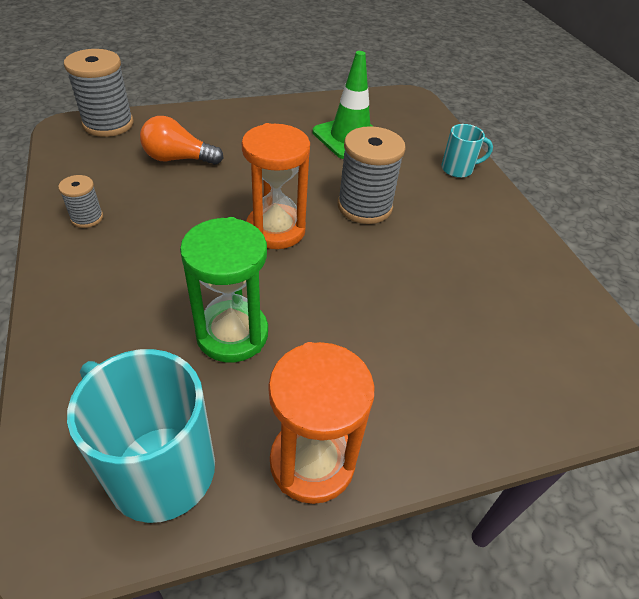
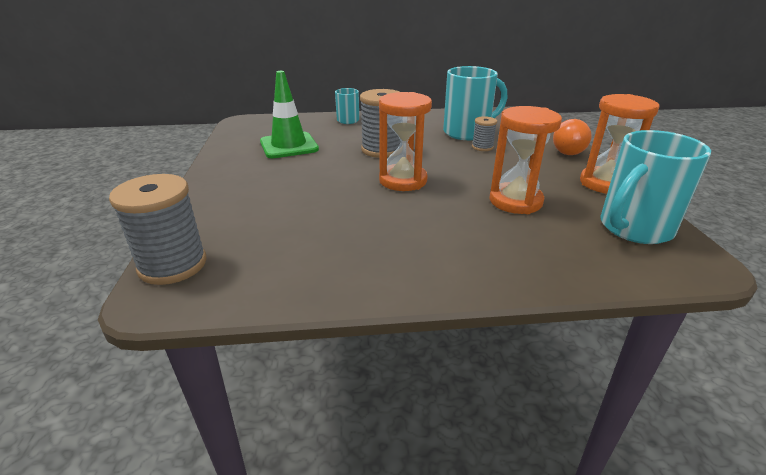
camera: 75 degrees left, 15 degrees down
grey spool [58,175,103,228] -> grey spool moved to [472,116,497,151]
orange light bulb [140,116,224,165] -> orange light bulb moved to [553,119,592,155]
green hourglass [180,217,268,362] -> orange hourglass [490,106,562,214]
none -> turquoise mug [443,66,507,140]

